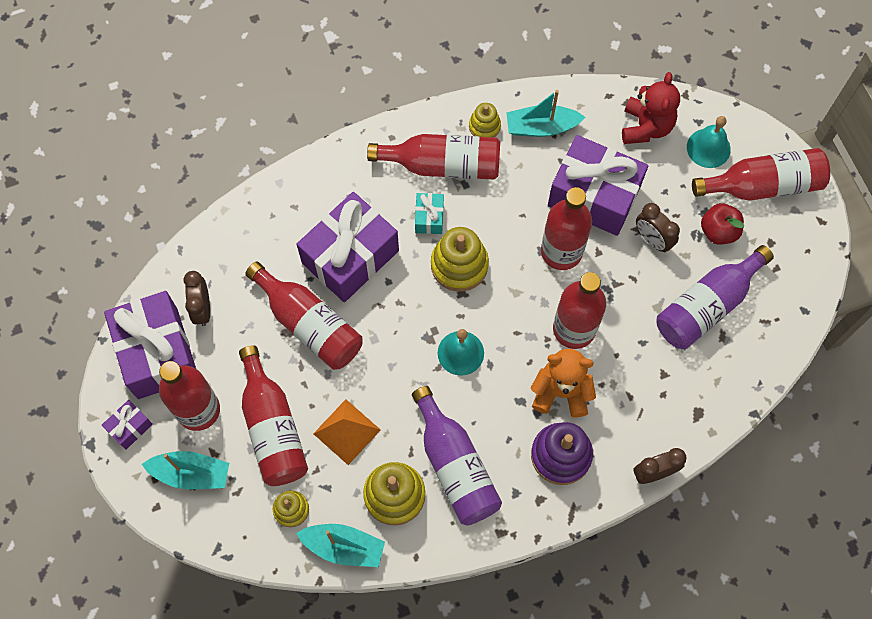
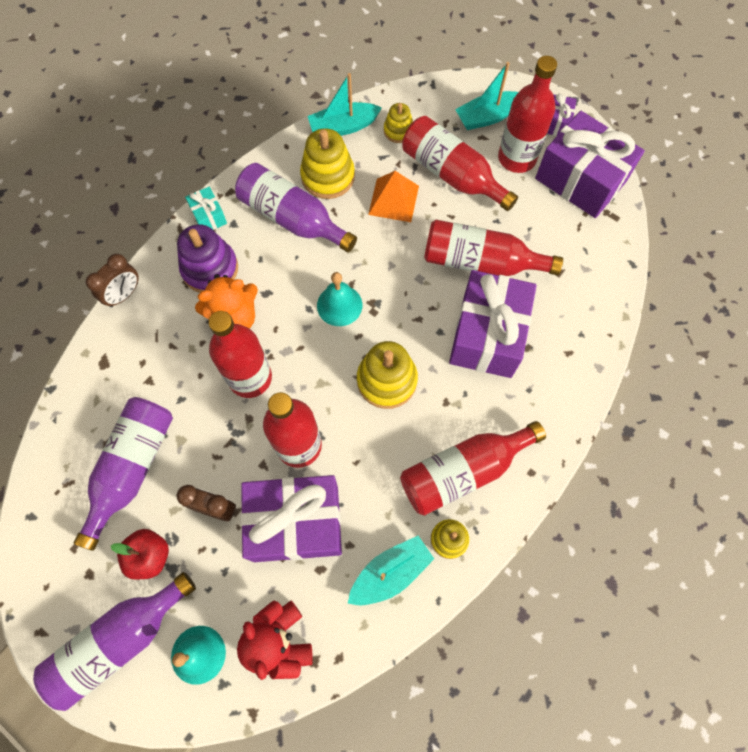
camera: 150 degrees right, 0 degrees up
brown clock [184,271,210,326] -> none
turquoise gift [415,193,444,234] -> turquoise gift moved to [185,187,227,230]
red bottle [692,148,830,201] -> purple bottle [33,572,196,711]

